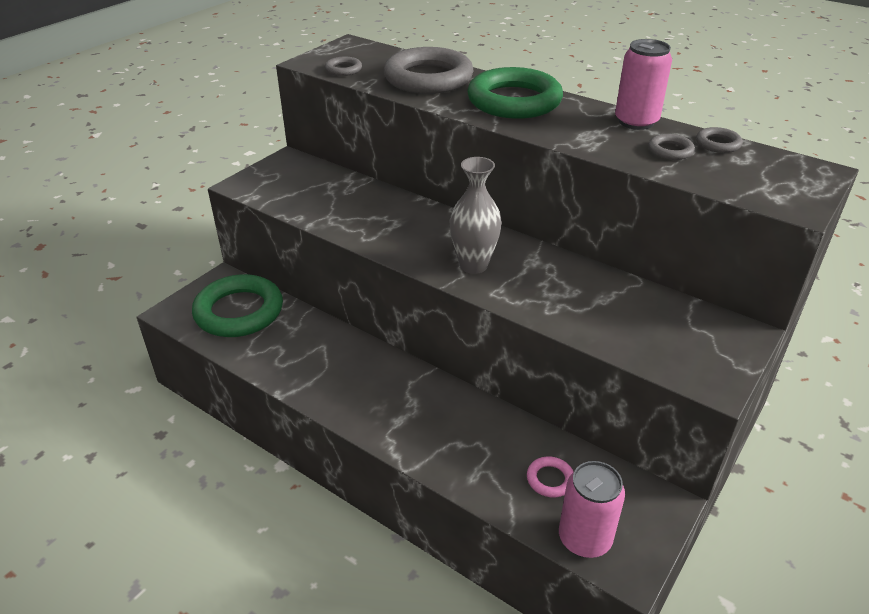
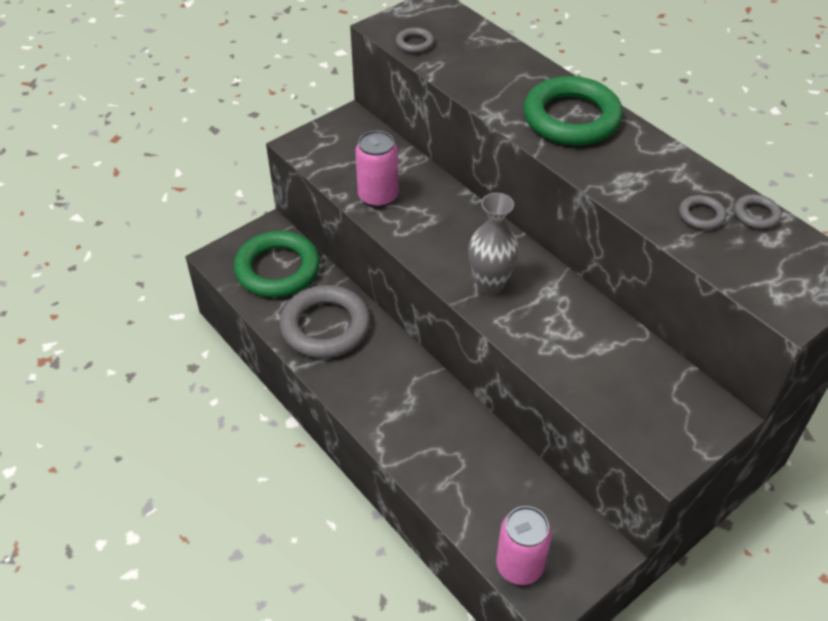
camera: 15 degrees right, 10 degrees up
grey ring [384,47,474,94] -> grey ring moved to [280,285,370,358]
pink ring [527,457,573,497] -> none
pink can [615,39,672,130] -> pink can moved to [355,130,398,208]

